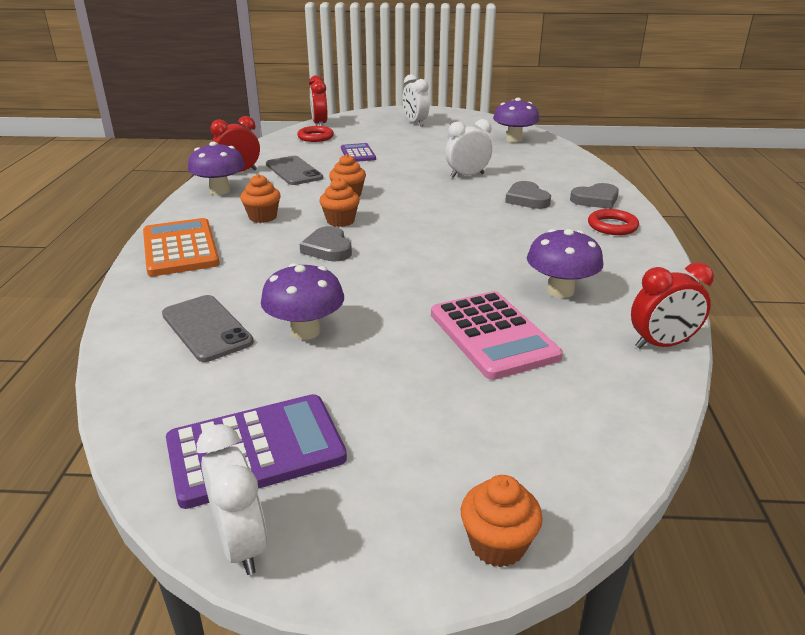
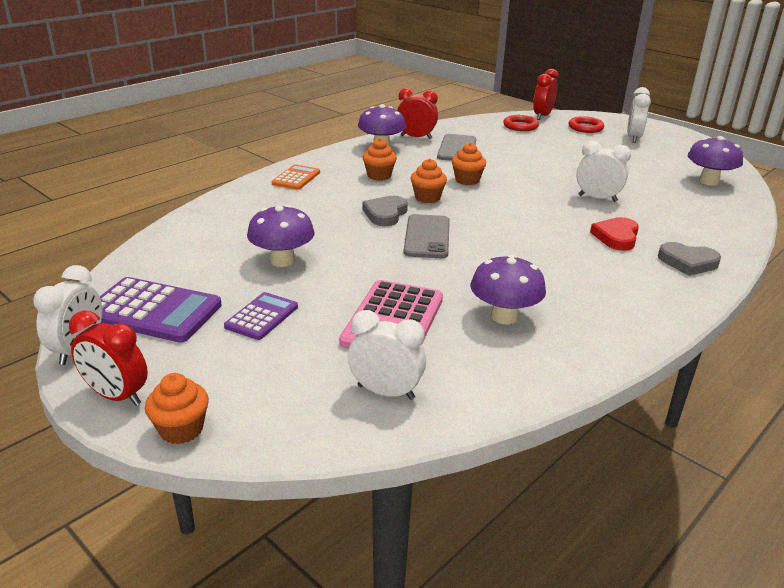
camera: 40 degrees right, 0 degrees up
orange calculator [143,218,220,276] -> orange calculator [272,165,320,190], size x0.59
grey phone [162,295,254,362] -> grey phone moved to [404,214,450,258]
purple calculator [341,143,376,162] -> purple calculator moved to [224,292,298,340]
grey heart [505,181,551,209] -> red heart [590,217,639,251]
red ring [588,209,639,235] -> red ring moved to [569,116,604,133]
red clock [631,262,714,349] -> red clock moved to [69,311,148,406]
none -> white clock [348,310,426,400]

